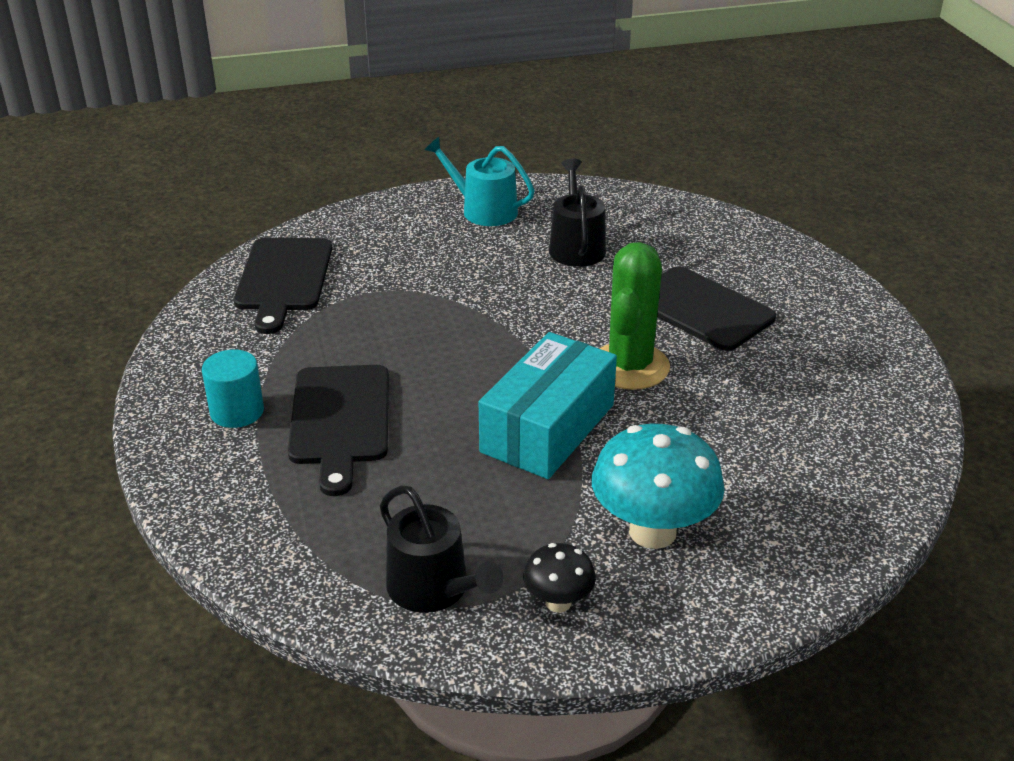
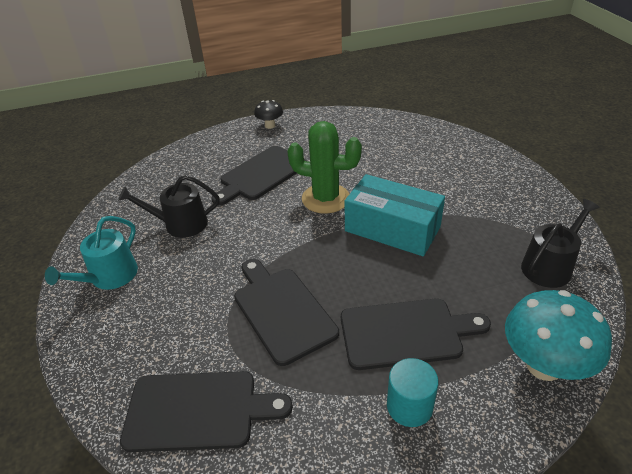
camera: 90 degrees left, 5 degrees up
black mushroom [523,543,596,612] -> black mushroom moved to [254,100,283,129]
turquoise mushroom [592,424,725,549] -> turquoise mushroom moved to [505,290,612,381]
none -> black cutting board [234,259,339,366]

